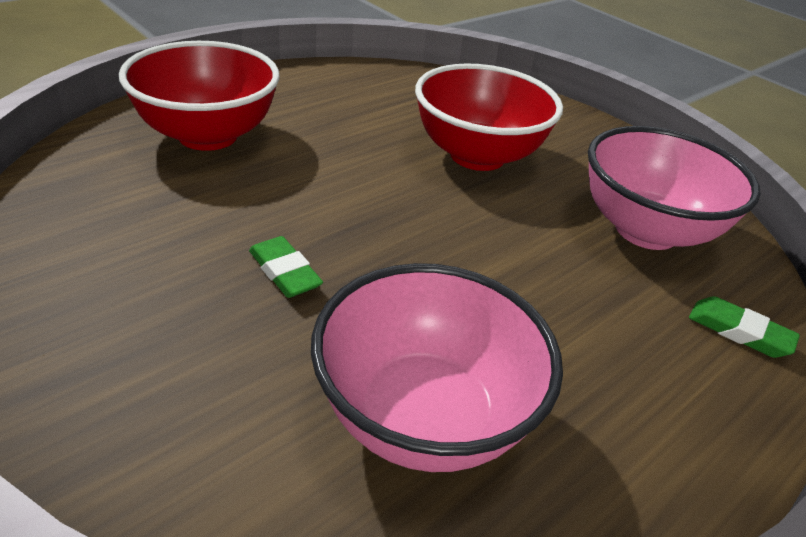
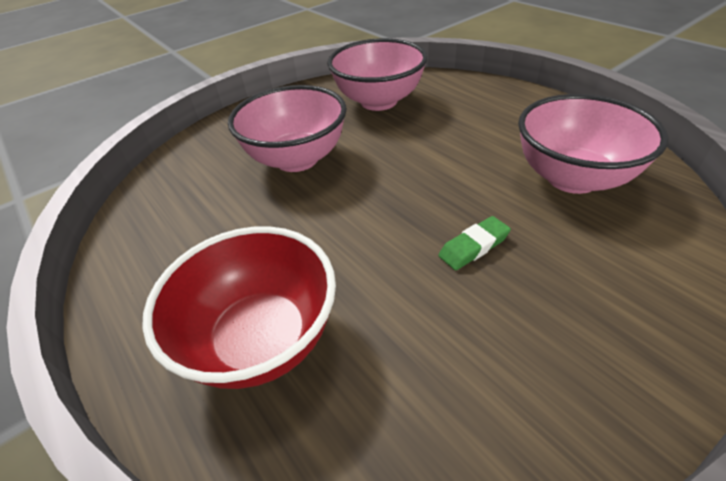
camera: 80 degrees left, 5 degrees up
red bowl [415,63,563,171] -> pink bowl [228,85,347,172]
green eraser [689,296,800,358] -> none

